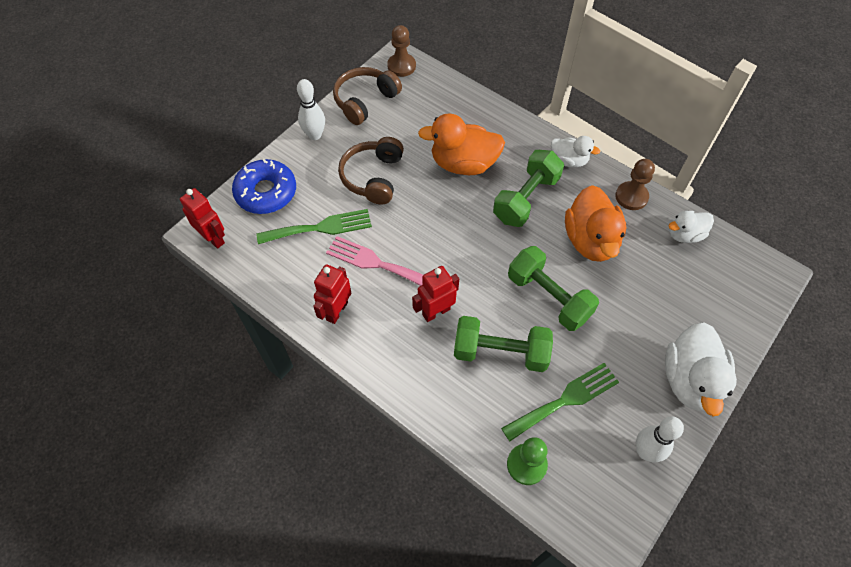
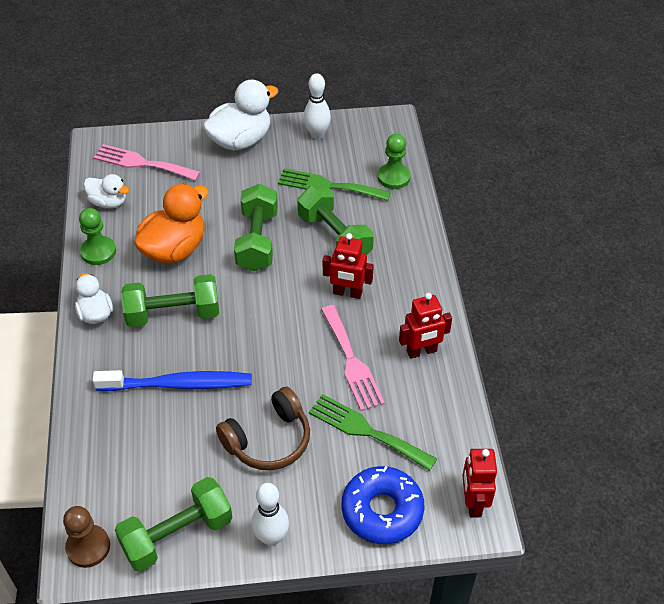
camera: 135 degrees left, 10 degrees down
brown headphones [333,67,402,125] -> green dumbbell [115,477,232,572]
orange duck [418,113,505,175] -> blue toothbrush [92,370,252,391]
brown pawn [615,159,655,210] -> green pawn [79,208,116,265]
none -> pink fork [93,144,201,181]

